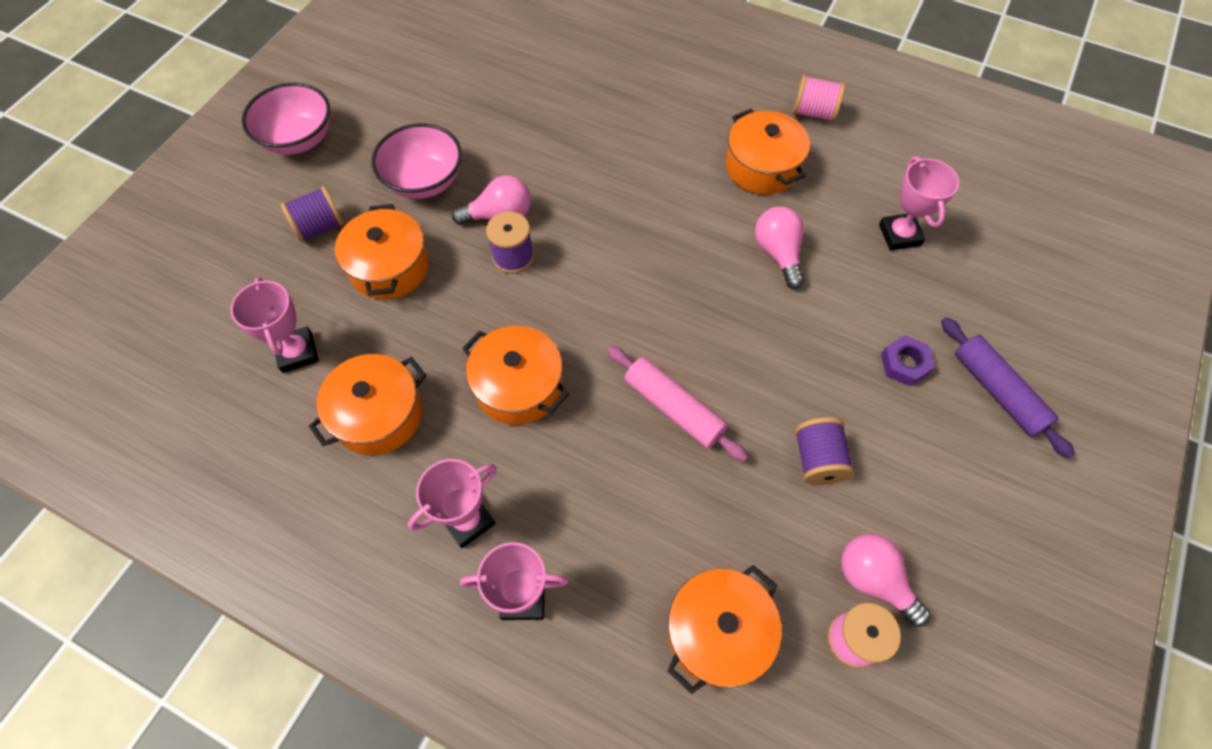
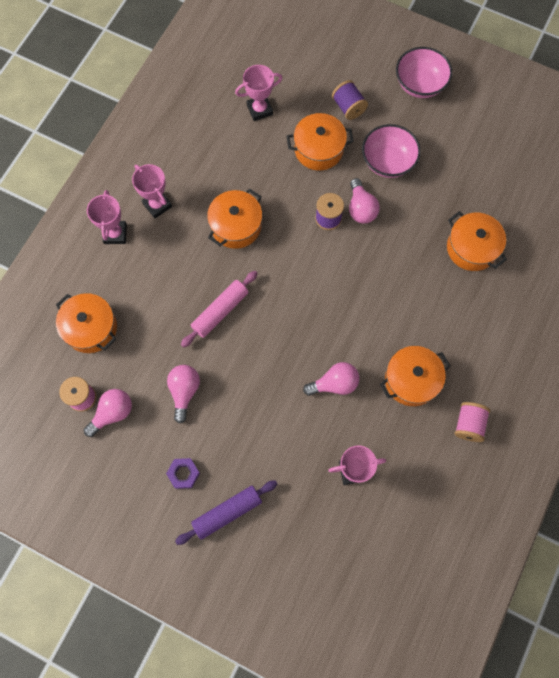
camera: 90 degrees right, 10 degrees up
orange pot [309,354,427,455] -> orange pot moved to [447,211,507,271]
purple spool [795,417,855,485] -> pink light bulb [167,365,200,424]
purple nut [881,335,935,387] -> purple nut moved to [166,458,200,489]

